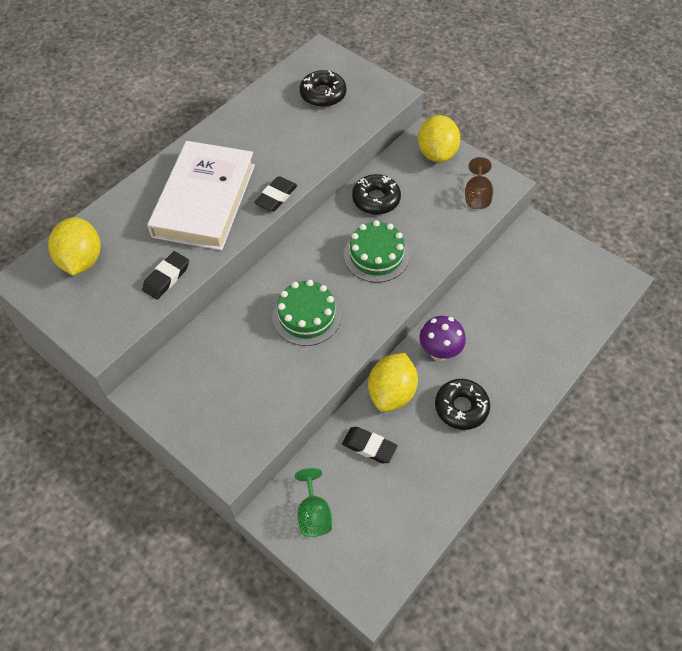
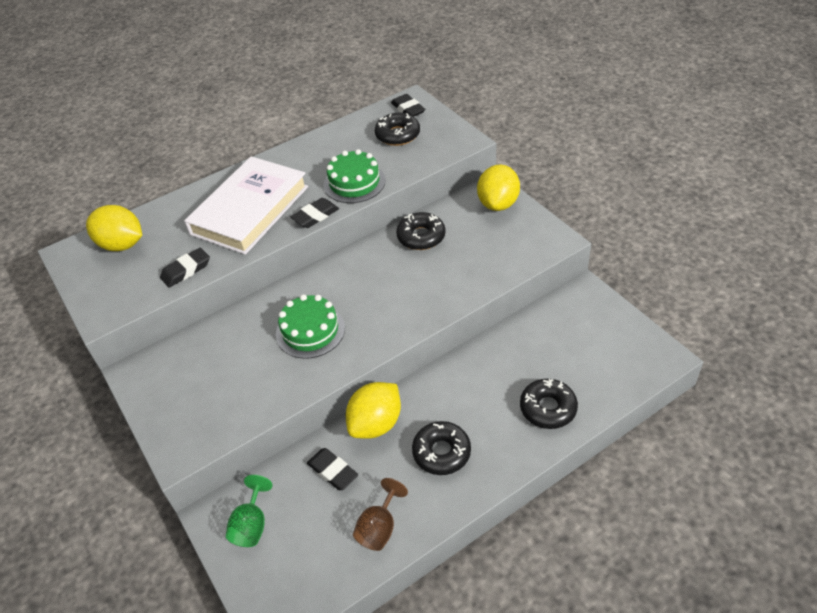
camera: 20 degrees right, 10 degrees down
yellow lemon [48,217,101,275] -> yellow lemon turned 75 degrees counterclockwise [86,205,142,251]
green cake [344,220,409,283] -> green cake moved to [324,149,386,203]
purple mushroom [419,316,466,361] -> none
brown goblet [465,157,493,209] -> brown goblet moved to [353,478,408,551]
none -> black eraser [391,94,425,117]
none -> black donut [520,379,578,429]

